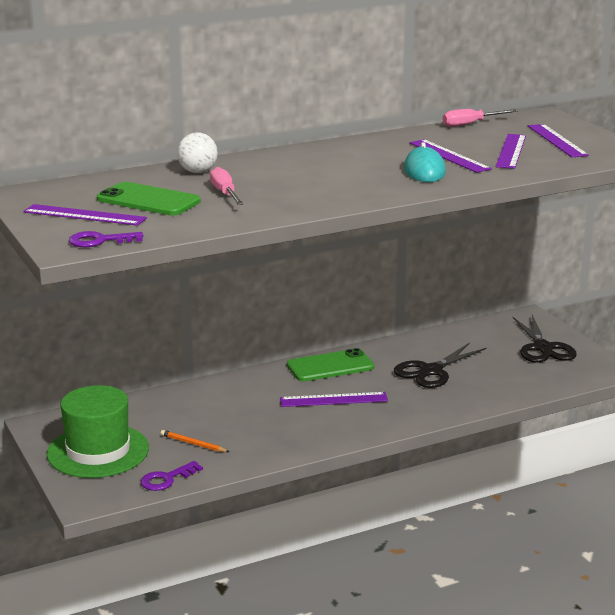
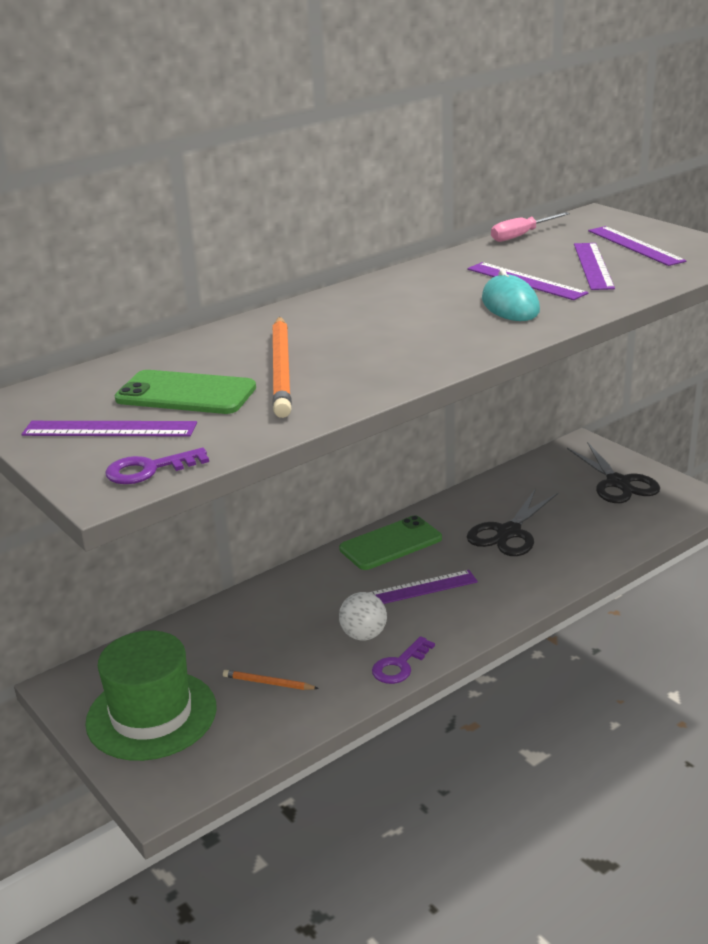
camera: 10 degrees left, 5 degrees up
purple key [140,461,203,491] -> purple key moved to [372,636,435,684]
white ball [177,133,218,173] -> white ball moved to [339,592,387,640]
pink screwdriver [210,167,244,205] -> orange pencil [272,317,292,418]

